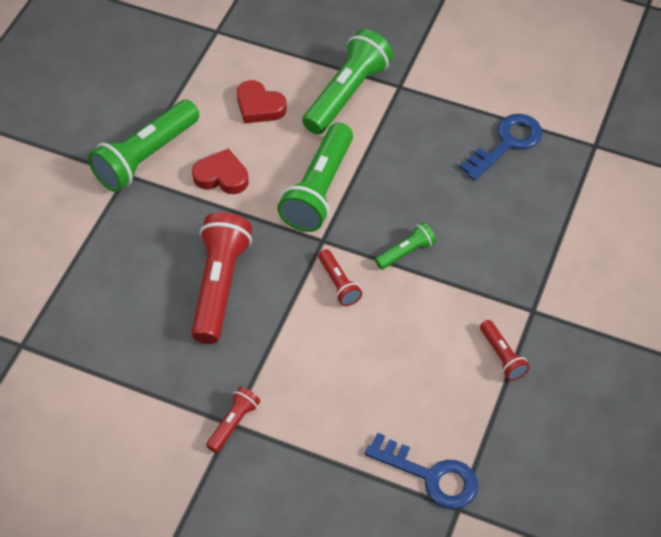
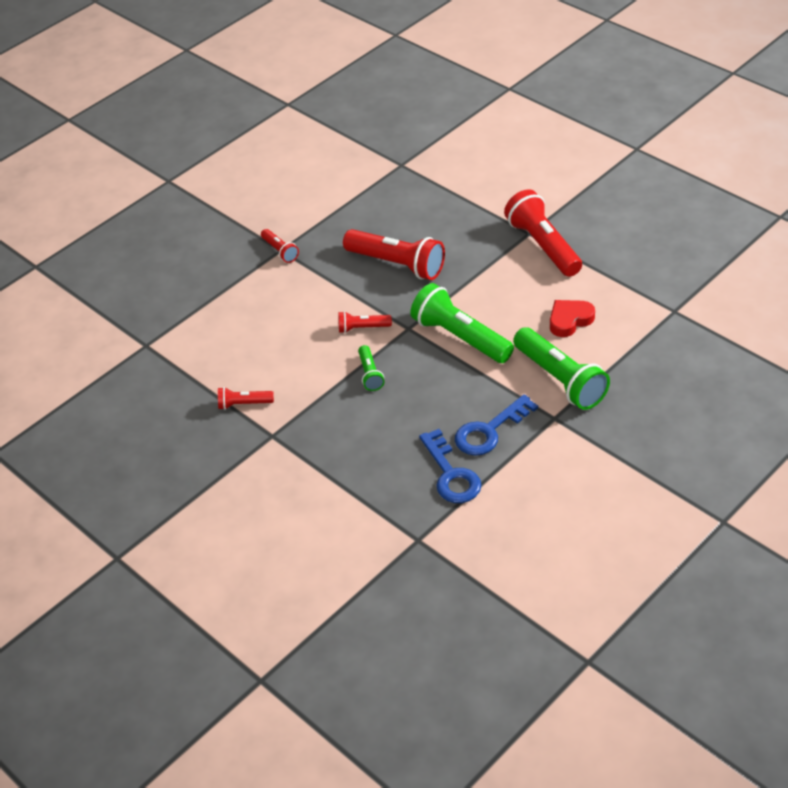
camera: 115 degrees right, 10 degrees down
green flashlight [88,100,199,192] -> red flashlight [504,189,582,277]
red heart [192,148,249,194] -> none
blue key [365,433,478,509] -> blue key moved to [455,394,538,456]

